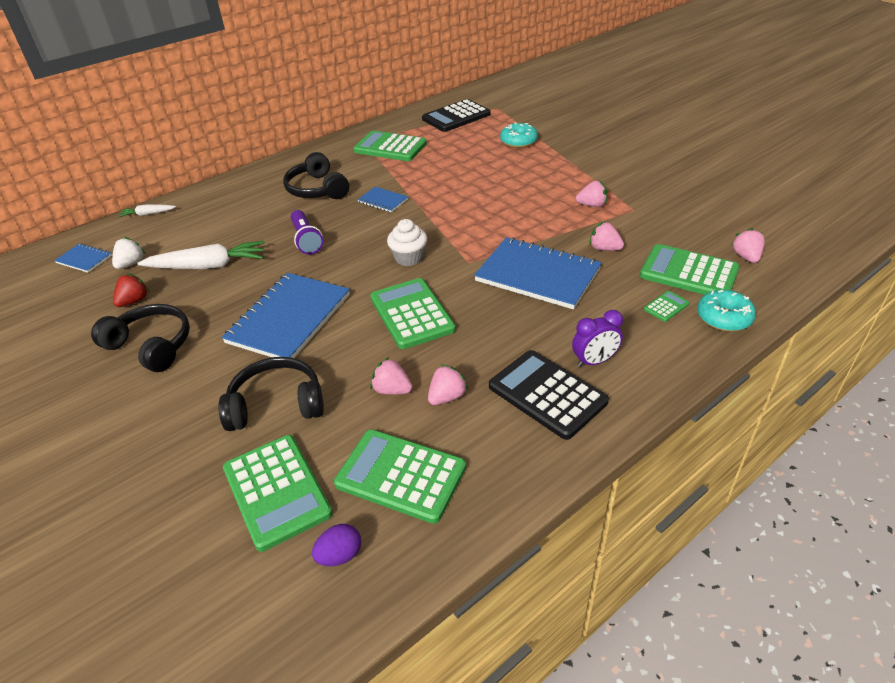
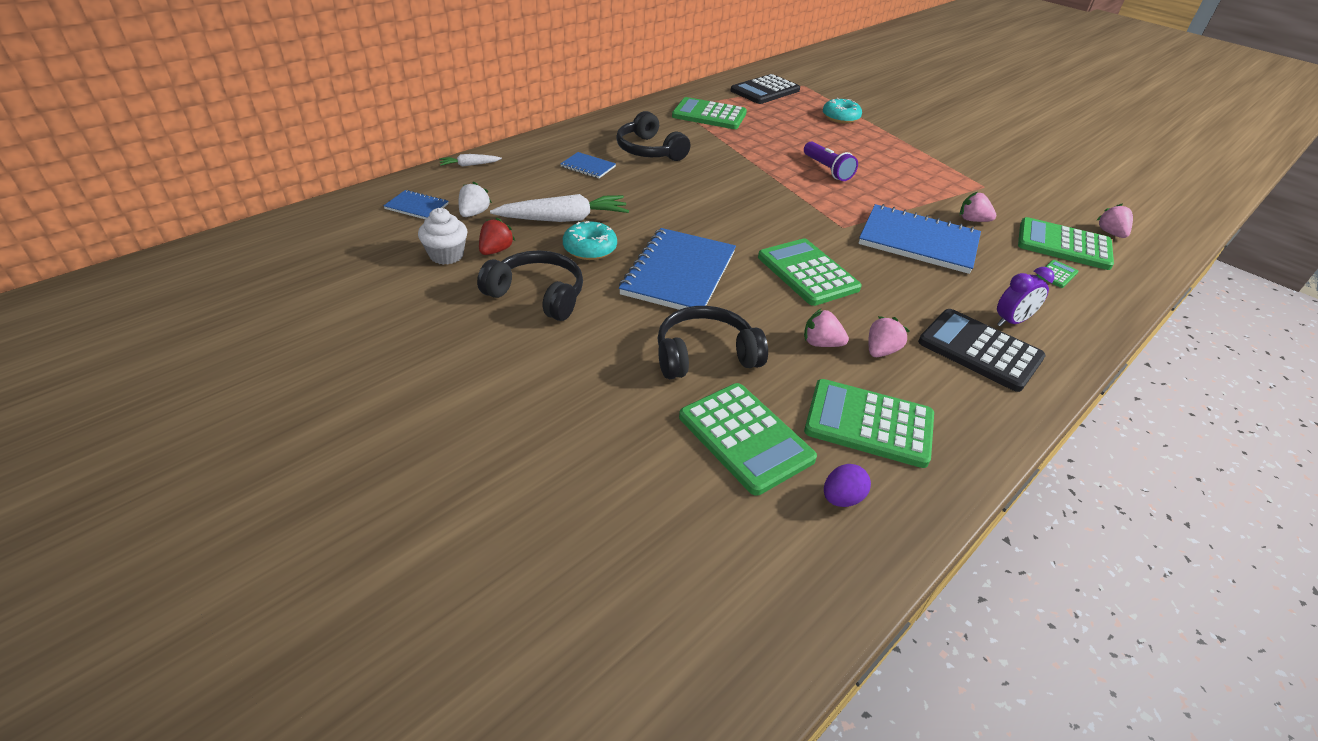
camera: 10 degrees left, 0 degrees up
purple flashlight [291,210,323,255] -> purple flashlight moved to [804,141,858,181]
blue notebook [357,187,408,212] -> blue notebook moved to [560,152,616,178]
white cupcake [387,219,427,266] -> white cupcake moved to [418,208,468,265]
pink strawberry [576,181,608,207] -> none
turquoise donut [697,290,756,332] -> turquoise donut moved to [563,221,617,260]

